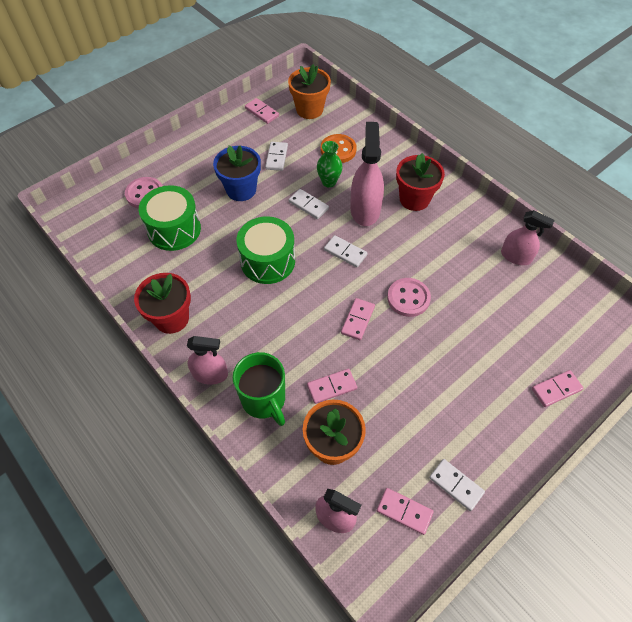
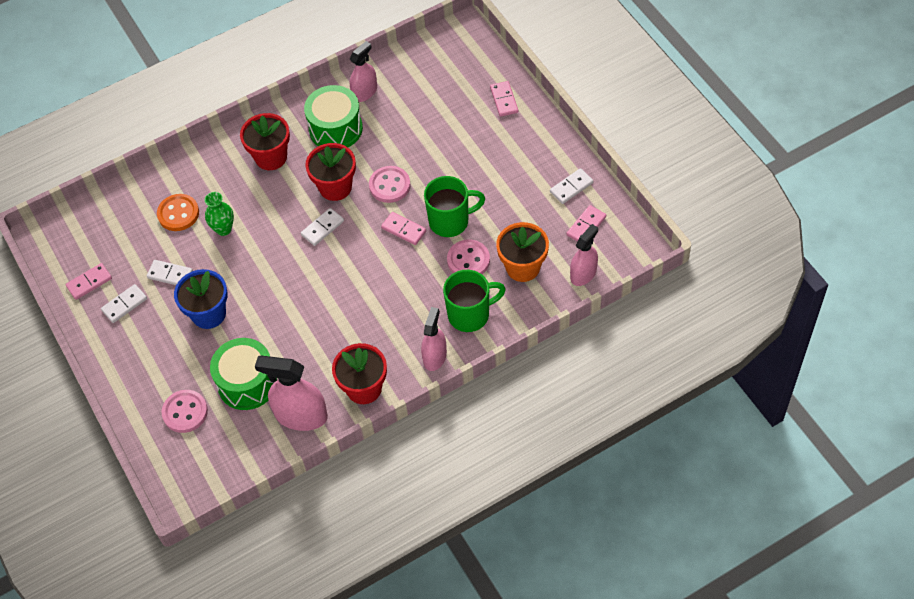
camera: 75 degrees left, 0 degrees up
green drum [236,216,295,284] -> green drum moved to [304,85,363,147]
orange flower pot [288,64,331,119] -> none
white domino [289,189,329,219] -> white domino moved to [101,284,147,323]
pink domino [307,369,357,404] -> pink button [447,239,490,274]
pink spray bottle [350,122,384,226] -> pink spray bottle moved to [255,356,328,431]
none -> red flower pot [305,143,356,201]
none -> green mug [424,176,485,237]

